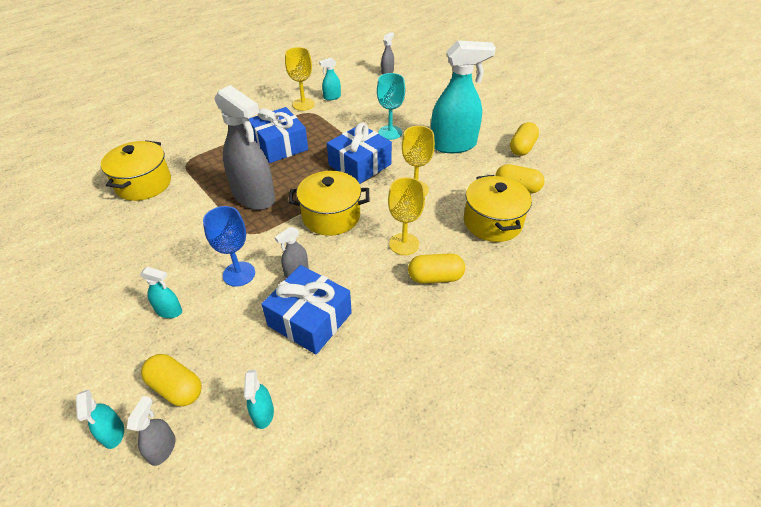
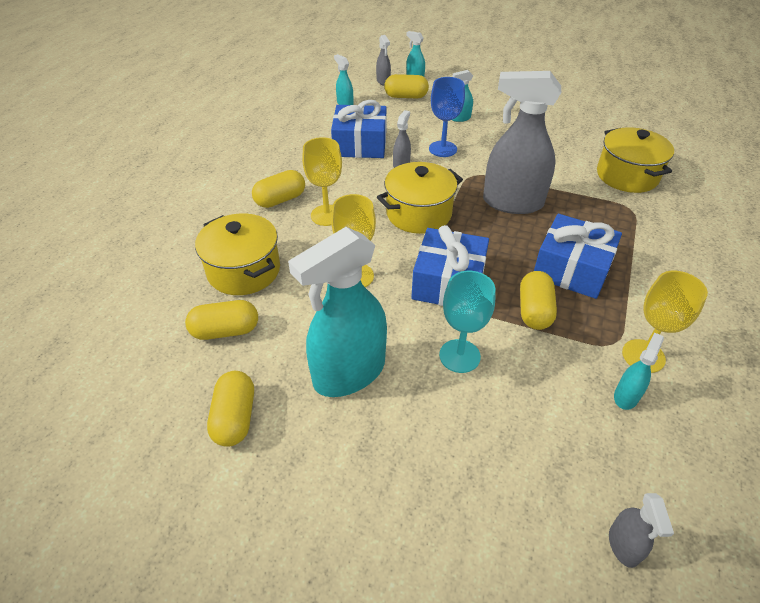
camera: 150 degrees right, 0 degrees up
none -> yellow capsule [520,271,557,330]

